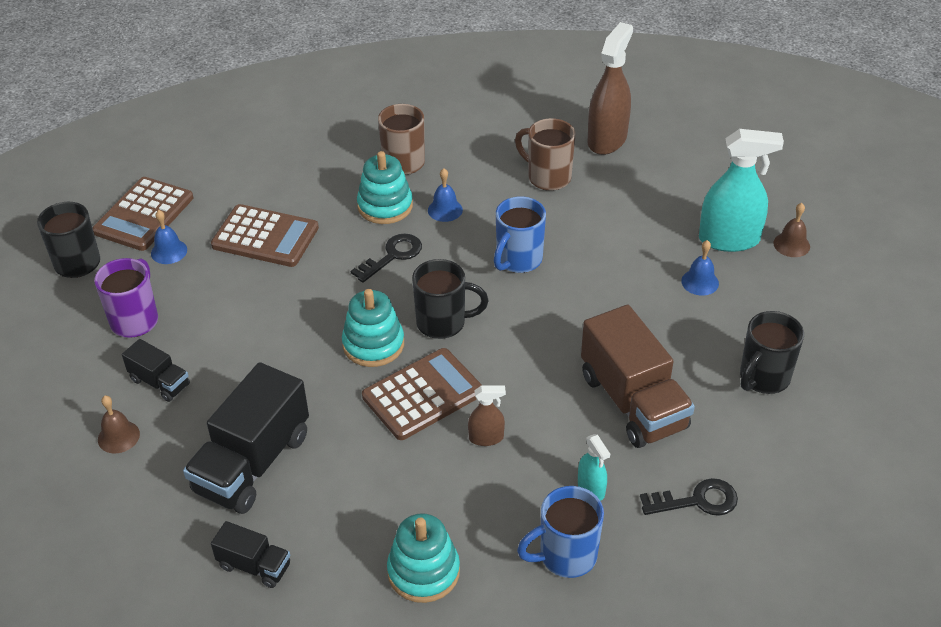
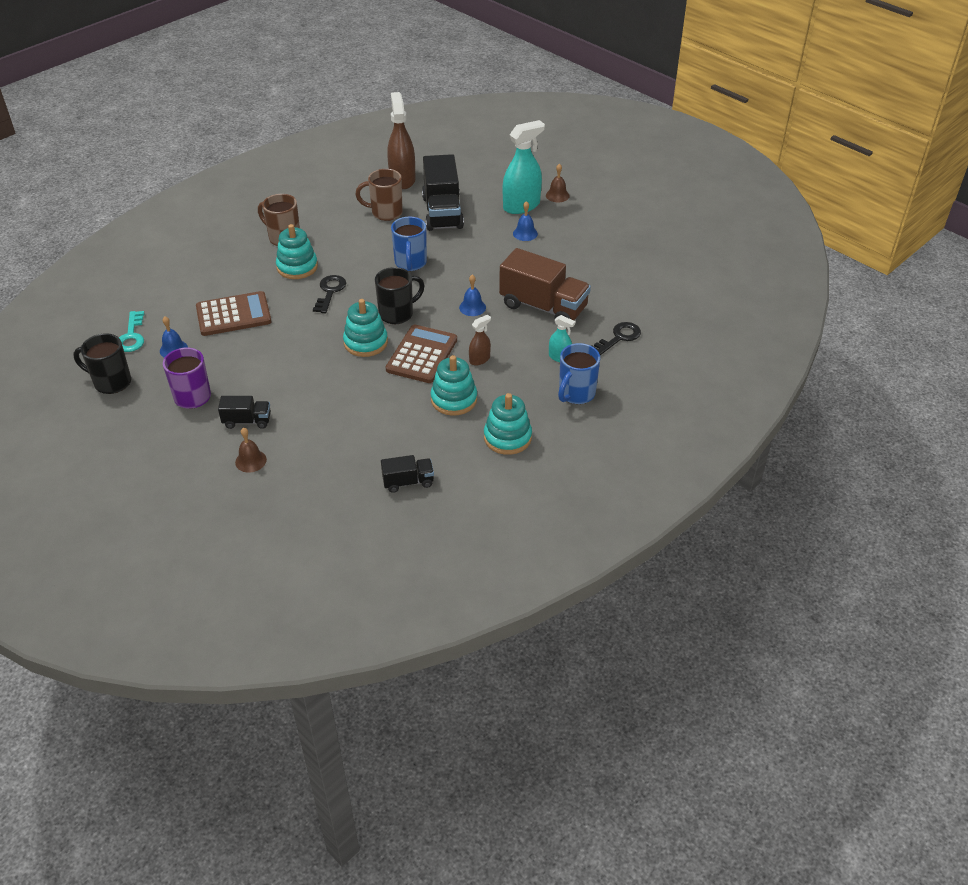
camera: 35 degrees left, 0 degrees up
brown calculator [92,177,193,251] -> turquoise key [119,311,144,352]
black truck [183,362,309,514] -> black truck moved to [422,154,464,231]
blue bell [428,168,463,222] -> blue bell moved to [459,274,486,316]
black mug [740,311,804,394] -> none
none -> turquoise stacking toy [431,355,477,416]

